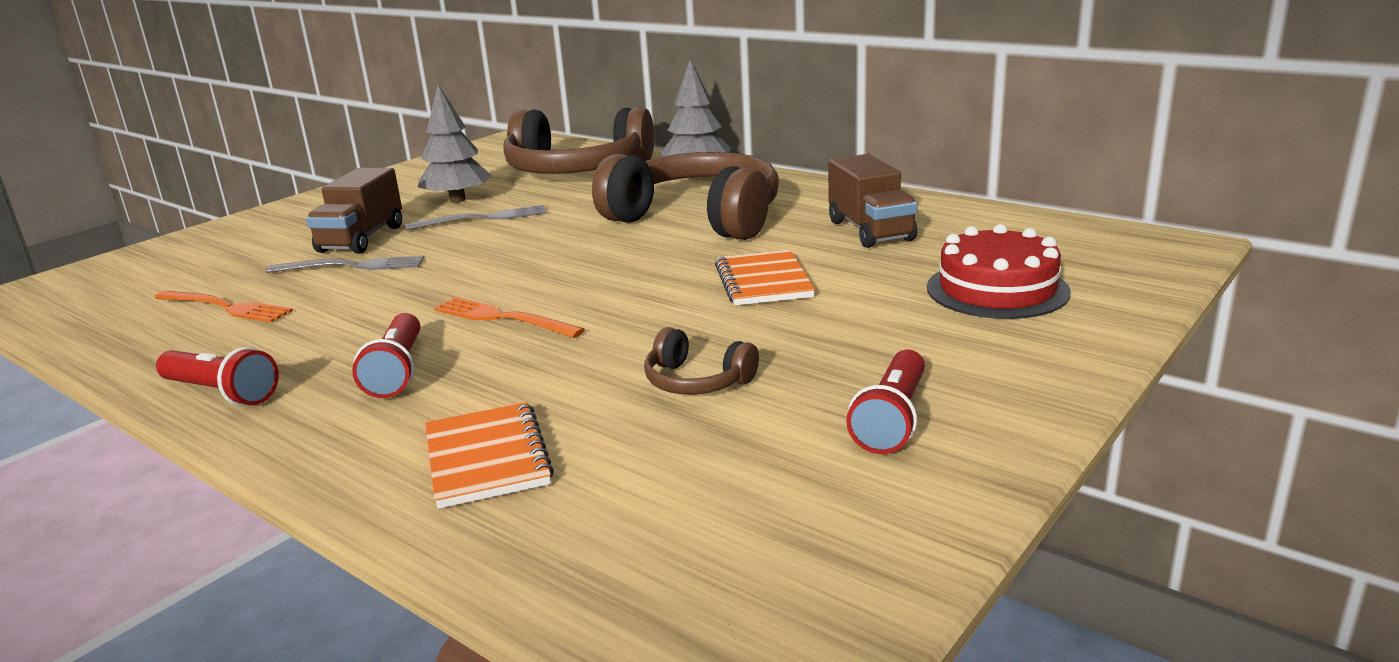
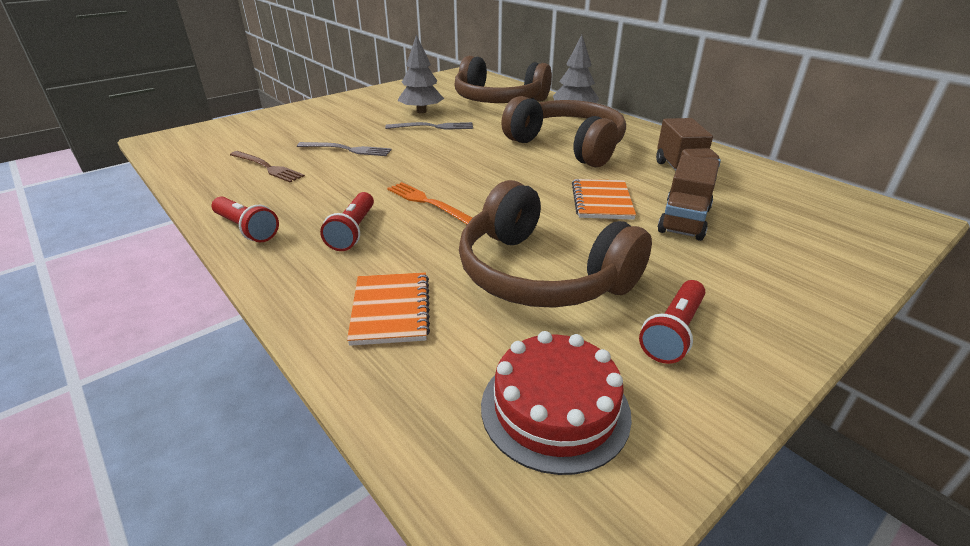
camera: 10 degrees right, 10 degrees up
orange fork [155,291,293,323] -> brown fork [230,151,305,182]
brown truck [306,168,402,254] -> brown truck moved to [658,155,720,241]
brown headphones [644,327,759,394] -> brown headphones [459,180,652,308], size x2.33
red cake [927,224,1071,319] -> red cake moved to [481,331,632,475]

